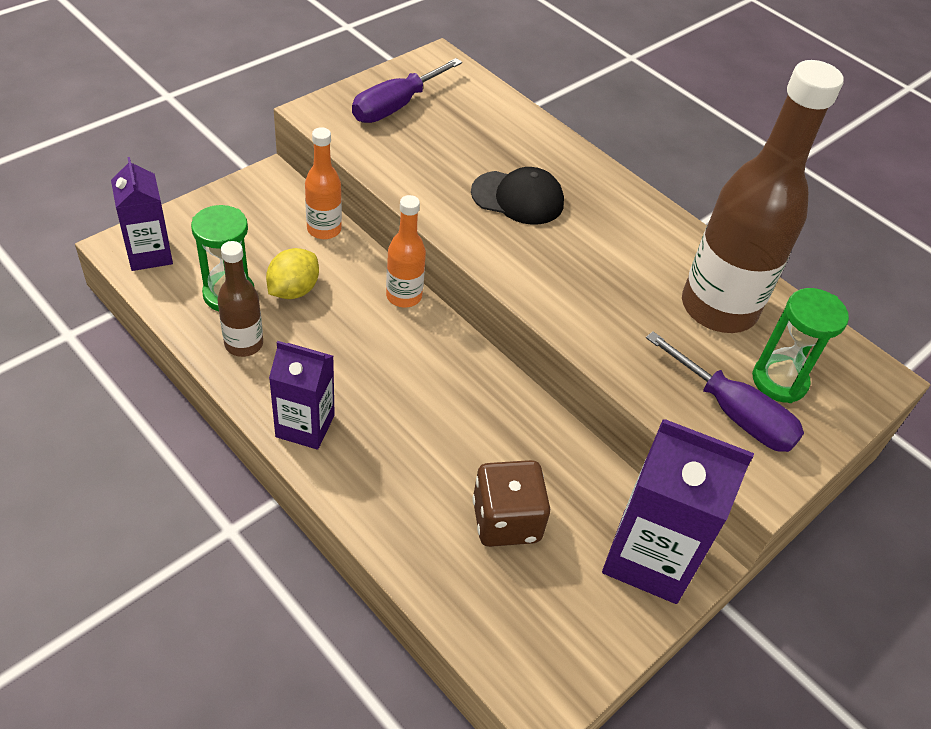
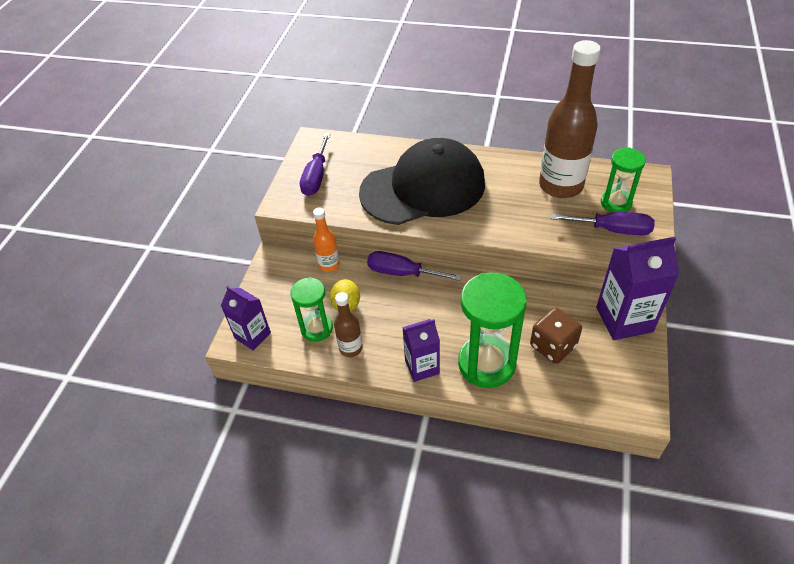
camera: 25 degrees left, 0 degrees up
orange bottle [386,195,426,307] -> purple screwdriver [367,251,462,281]
black cap [471,167,564,225] -> black cap [359,138,485,225], size x2.27
none -> green hourglass [458,273,527,388]

